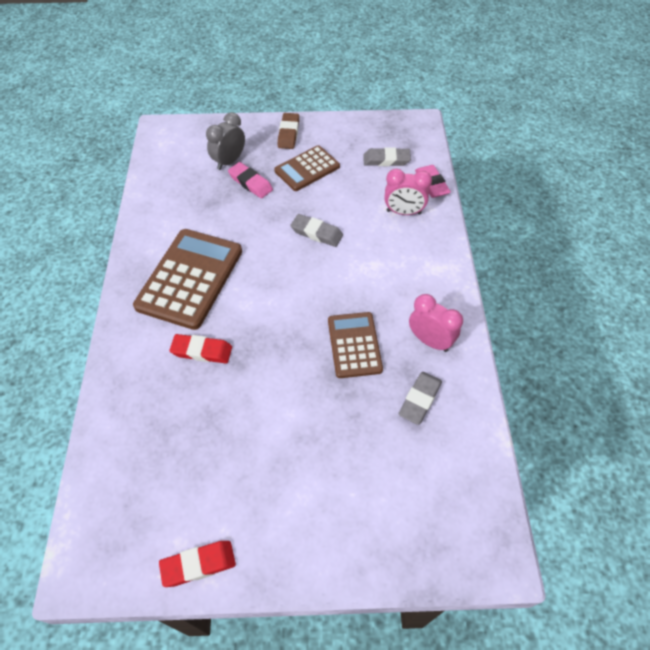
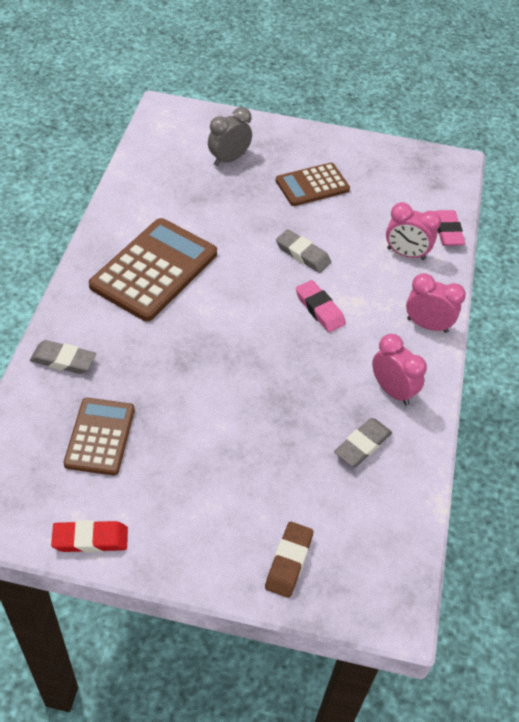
camera: 10 degrees right, 5 degrees down
red eraser [170,334,232,363] -> none
pink eraser [228,162,273,198] -> pink eraser moved to [296,280,346,332]
brown eraser [278,113,299,149] -> brown eraser moved to [265,522,313,598]
brown calculator [328,312,383,378] -> brown calculator moved to [64,398,135,475]
grey eraser [363,147,411,166] -> grey eraser moved to [30,340,96,374]
none -> pink clock [406,273,466,333]

